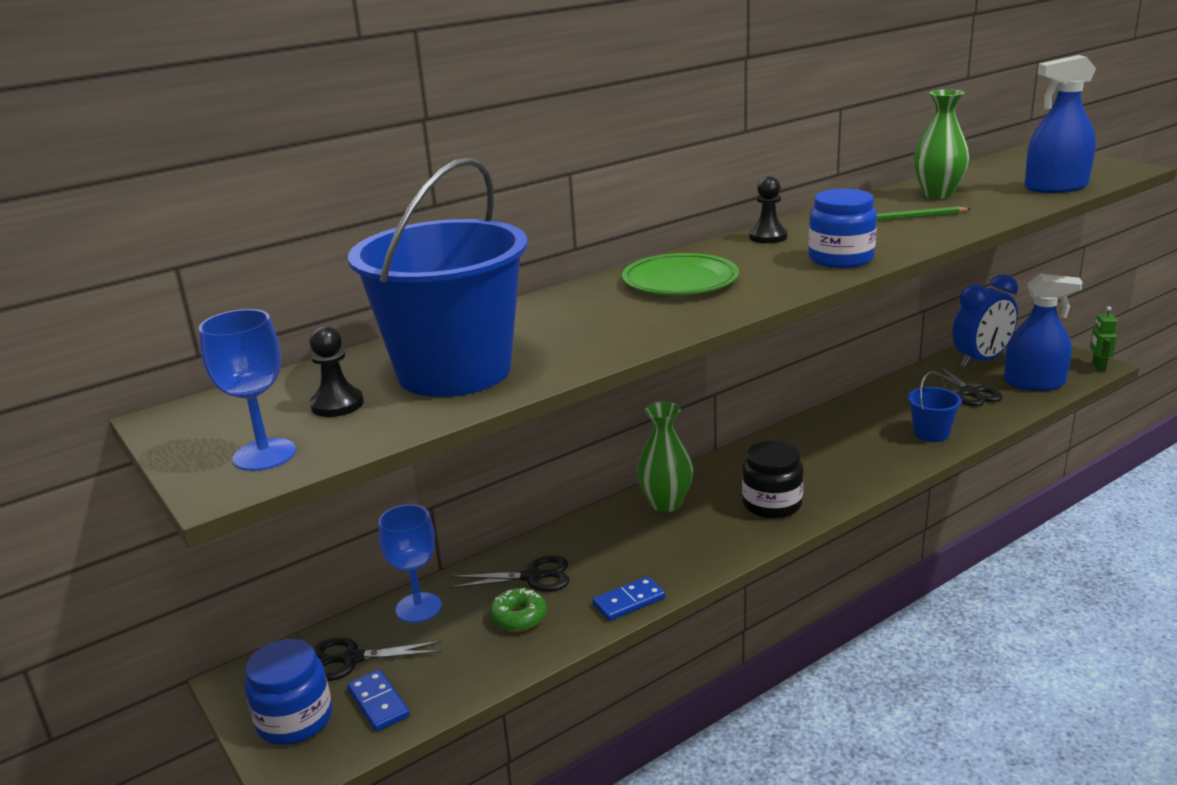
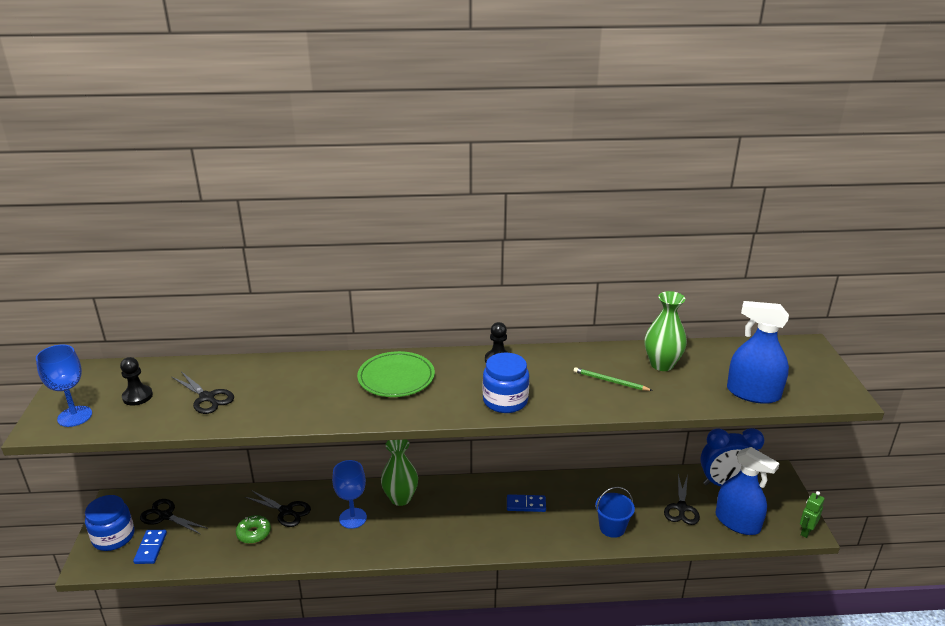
camera: 30 degrees right, 5 degrees up
blue bucket [348,157,528,397] -> black scissors [172,371,234,414]
blue goblet [379,504,442,623] -> blue goblet moved to [332,460,367,529]
blue domino [592,576,665,621] -> blue domino moved to [507,494,546,512]
black jar [742,441,804,518] -> none

